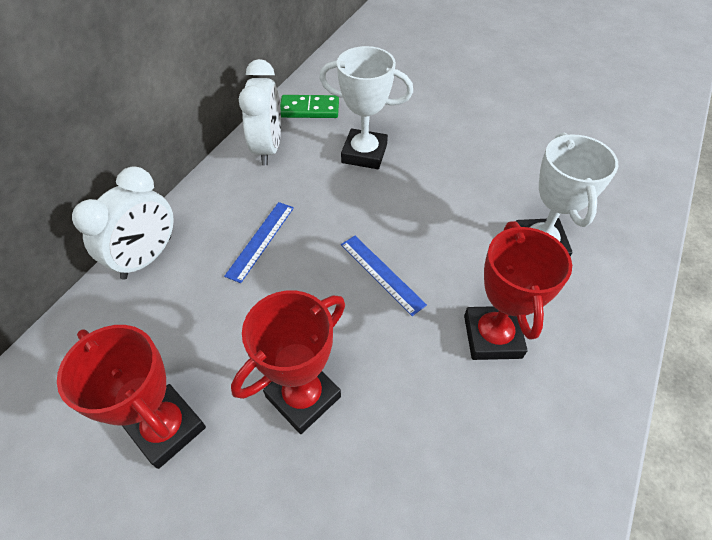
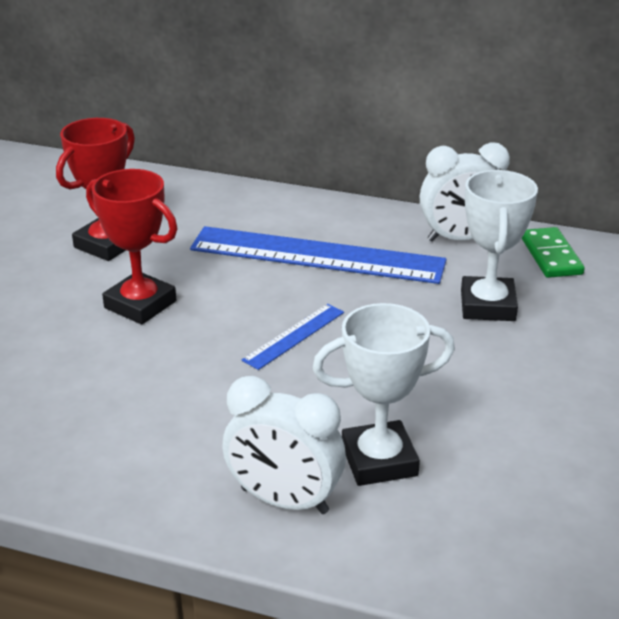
camera: 80 degrees right, 20 degrees down
white clock [72,166,174,280] -> white clock moved to [222,376,346,514]
blue ruler [224,202,294,283] -> blue ruler [190,226,447,284], size x2.20
red trophy [464,221,572,360] -> none

